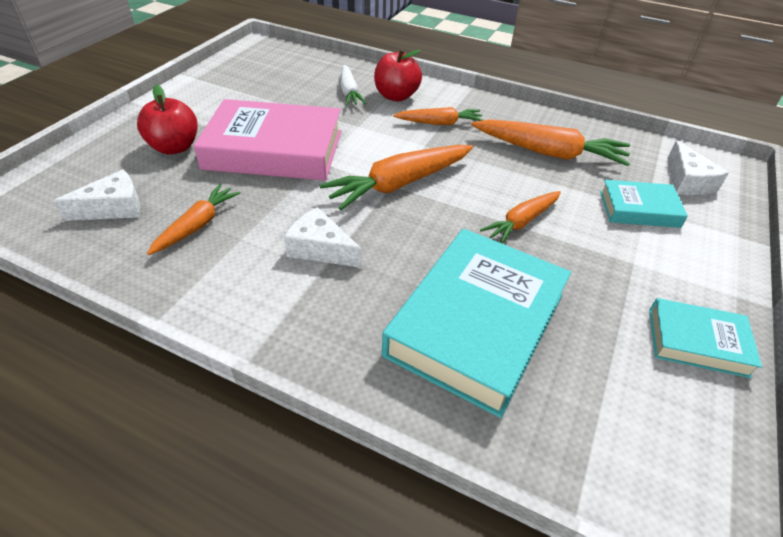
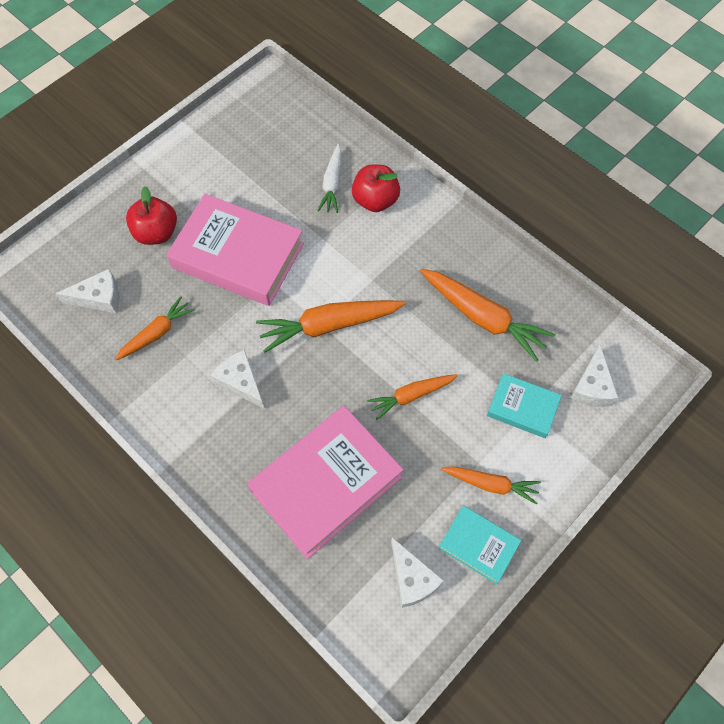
camera: 20 degrees right, 20 degrees up
turquoise book [382,229,571,418] -> pink book [247,406,403,559]
orange carrot [393,107,483,125] -> orange carrot moved to [441,466,541,505]
none -> white cheese [391,537,444,608]

